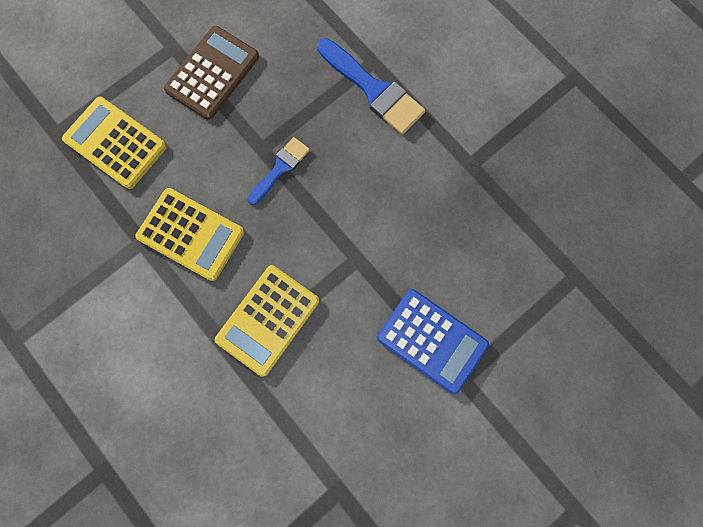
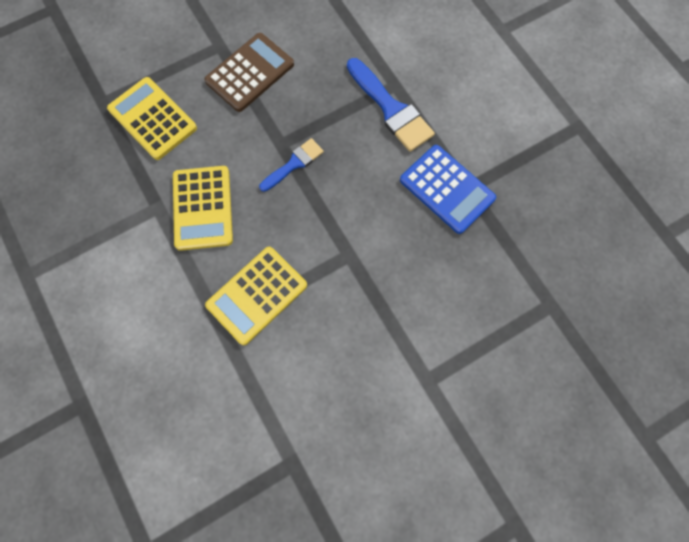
camera: 10 degrees right, 5 degrees down
yellow calculator [136,188,244,281] -> yellow calculator turned 45 degrees clockwise [173,166,233,251]
blue calculator [377,289,489,394] -> blue calculator moved to [400,145,496,234]

